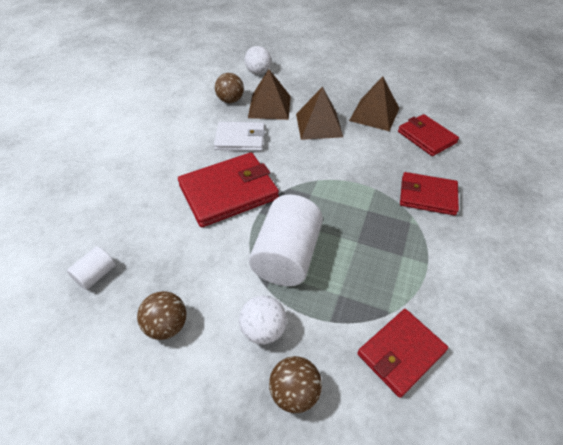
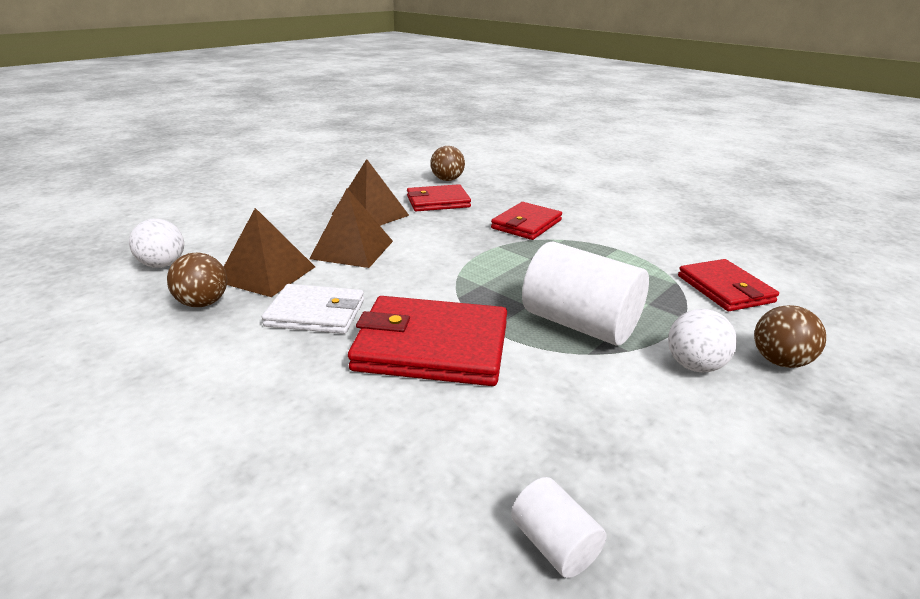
camera: 70 degrees left, 20 degrees down
brown ball [137,291,186,340] -> brown ball moved to [430,146,465,181]
red wallet [178,152,279,227] -> red wallet turned 75 degrees counterclockwise [348,296,507,386]
white wallet [214,122,265,151] -> white wallet turned 75 degrees clockwise [262,284,364,334]

